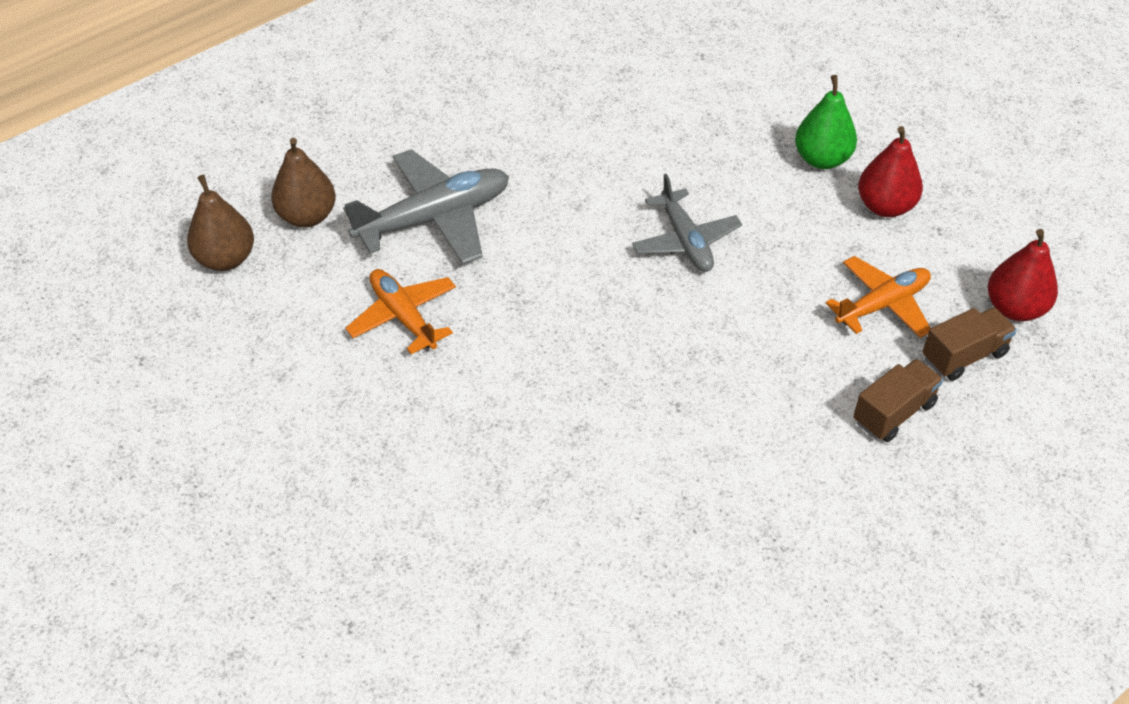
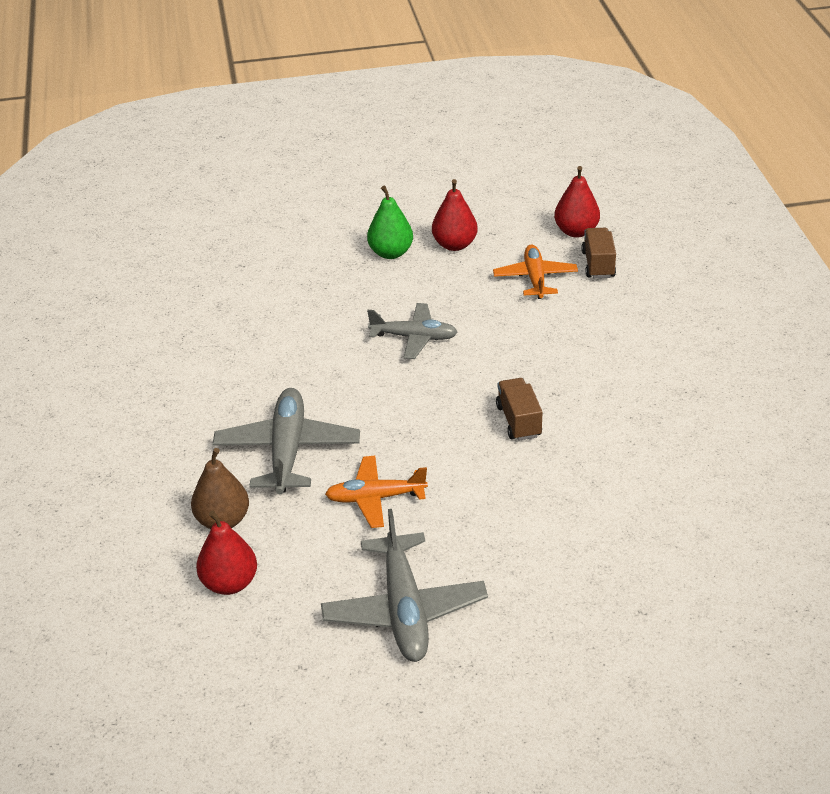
camera: 60 degrees left, 10 degrees down
brown pear [187,175,254,271] -> red pear [196,511,257,595]
brown truck [853,359,943,442] -> brown truck moved to [496,378,542,441]
none -> grey plane [321,509,488,662]

